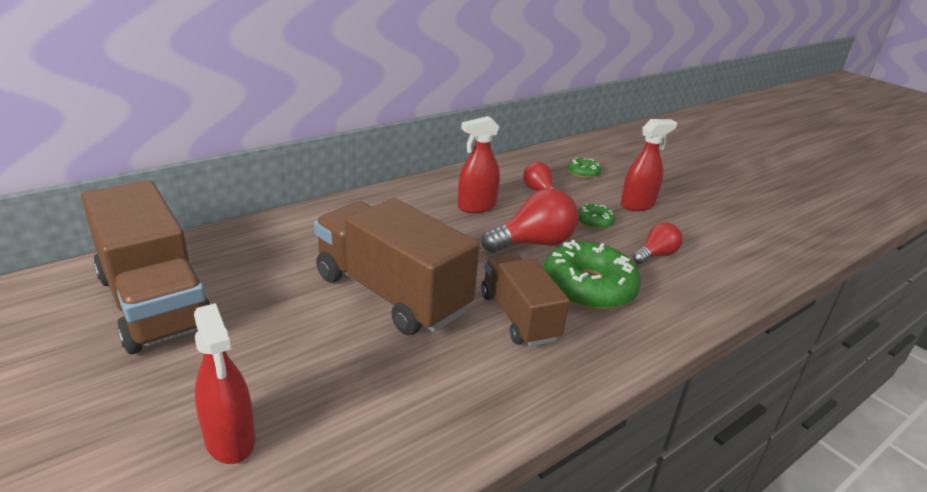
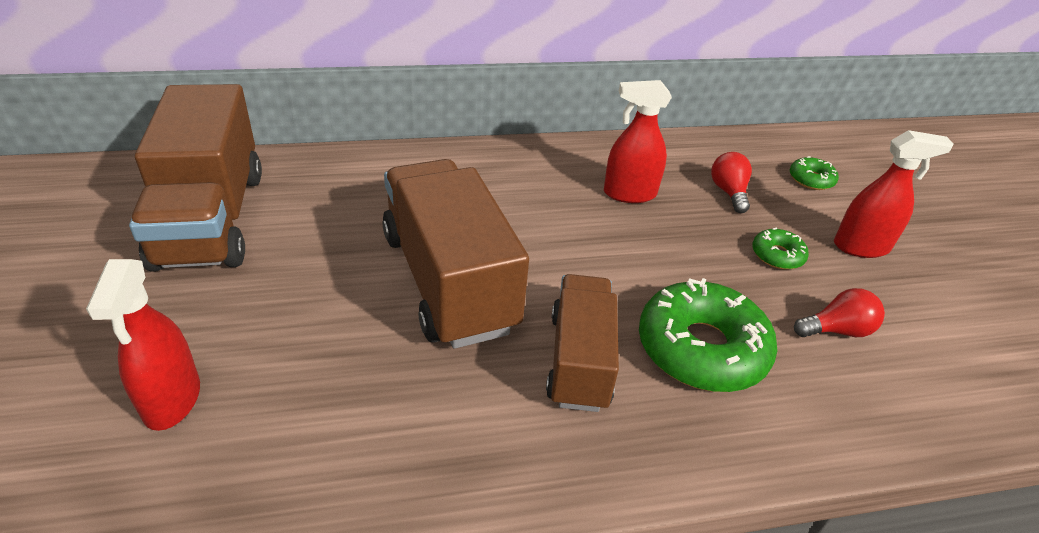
camera: 25 degrees right, 10 degrees up
red light bulb [482,188,579,253] -> none

